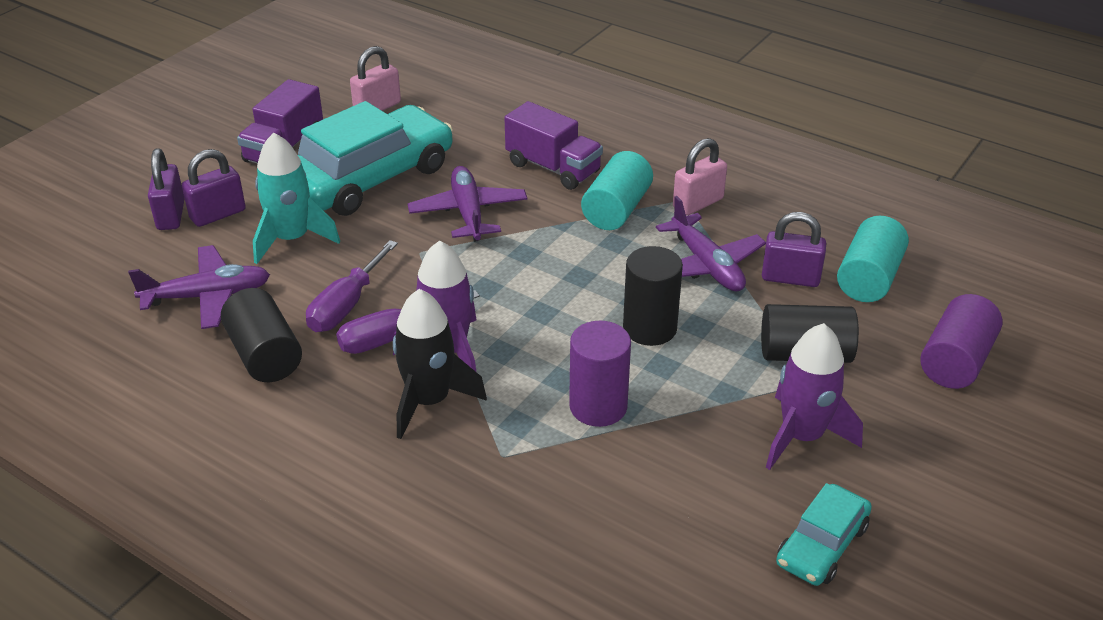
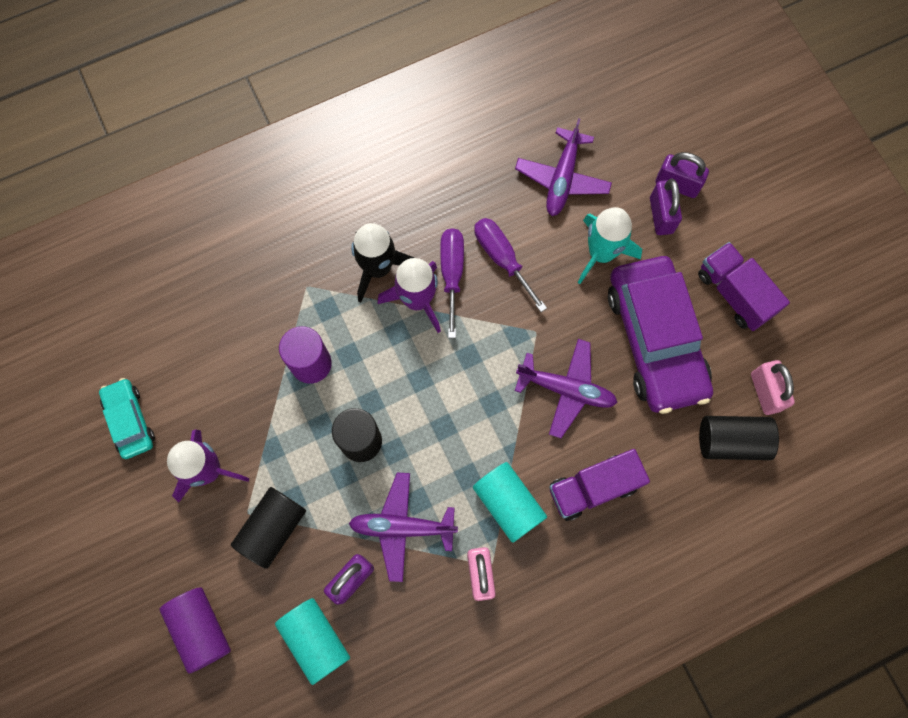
camera: 120 degrees right, 35 degrees up
black cylinder [221,288,302,382] -> black cylinder moved to [699,416,779,460]
turquoise car [298,101,453,216] -> purple car [608,256,713,414]

